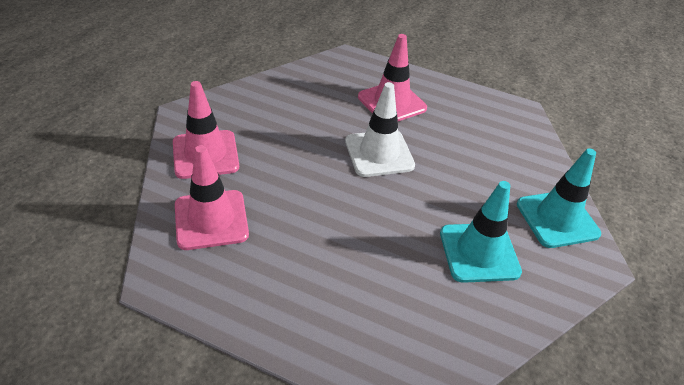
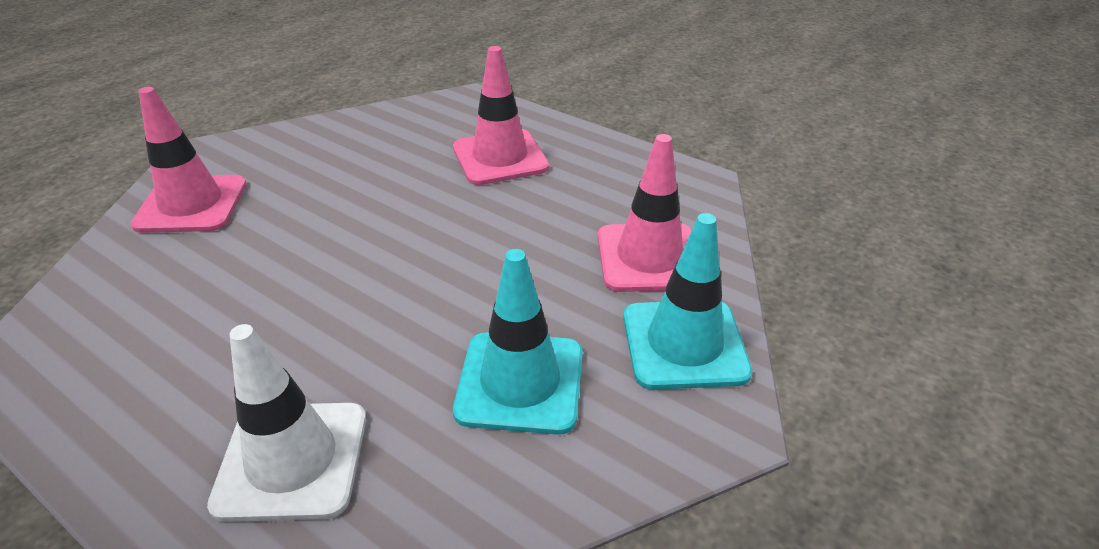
camera: 15 degrees right, 5 degrees down
pink traffic cone [175,145,249,250] -> pink traffic cone moved to [598,134,692,292]
white traffic cone [345,82,415,177] -> white traffic cone moved to [207,324,366,522]

